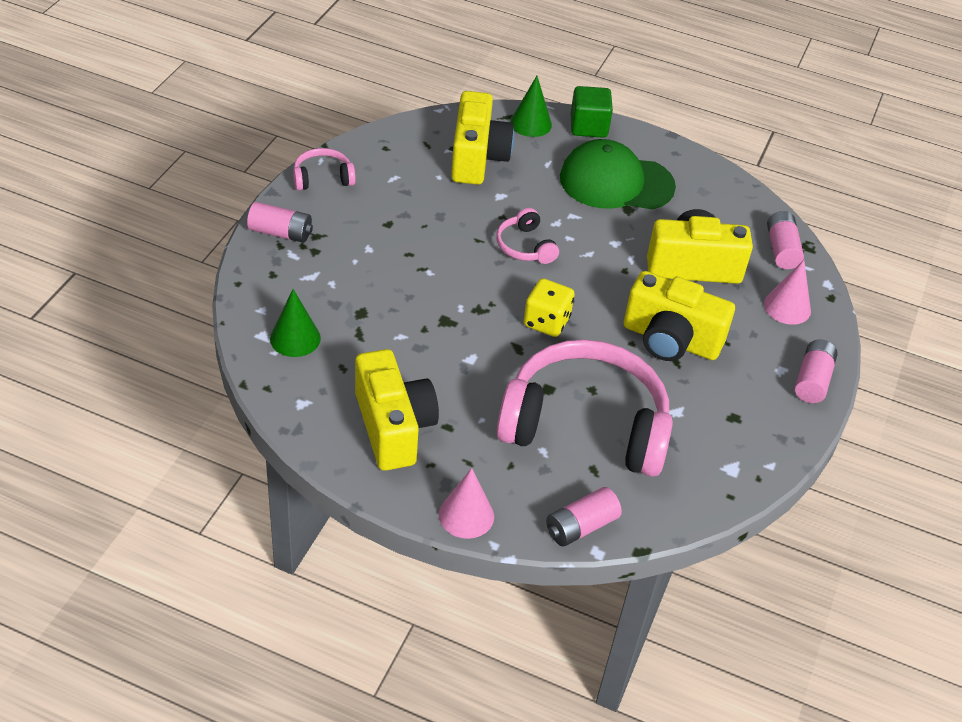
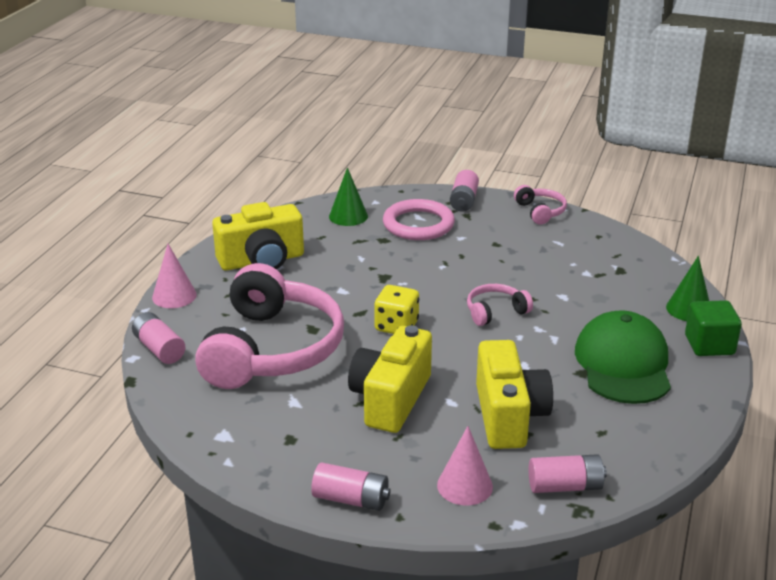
camera: 90 degrees right, 15 degrees down
yellow camera [451,91,514,185] -> none
none -> pink ring [383,199,455,240]

